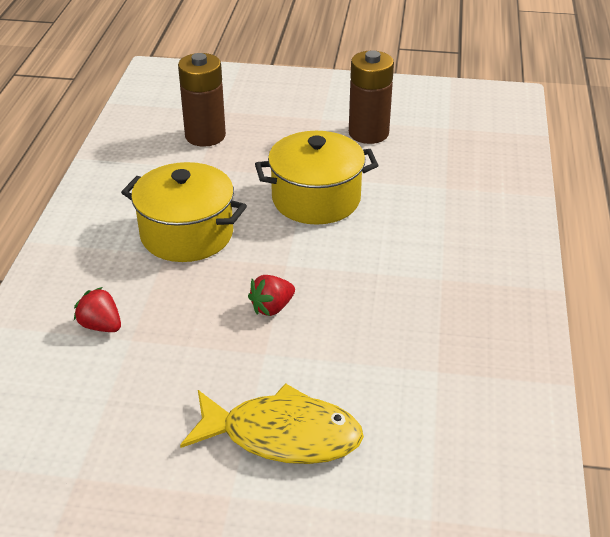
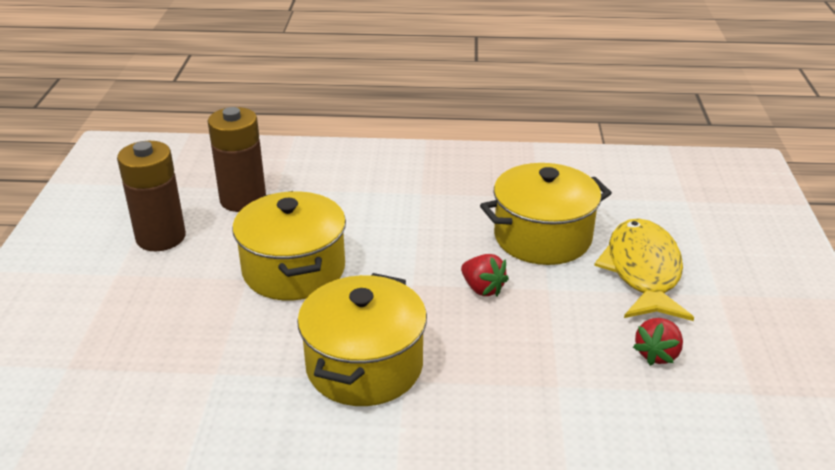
camera: 95 degrees left, 5 degrees down
red strawberry [74,287,121,332] -> red strawberry moved to [633,318,683,366]
brown battery [178,53,226,147] -> brown battery moved to [208,107,266,212]
none -> yellow pot [480,163,612,265]

